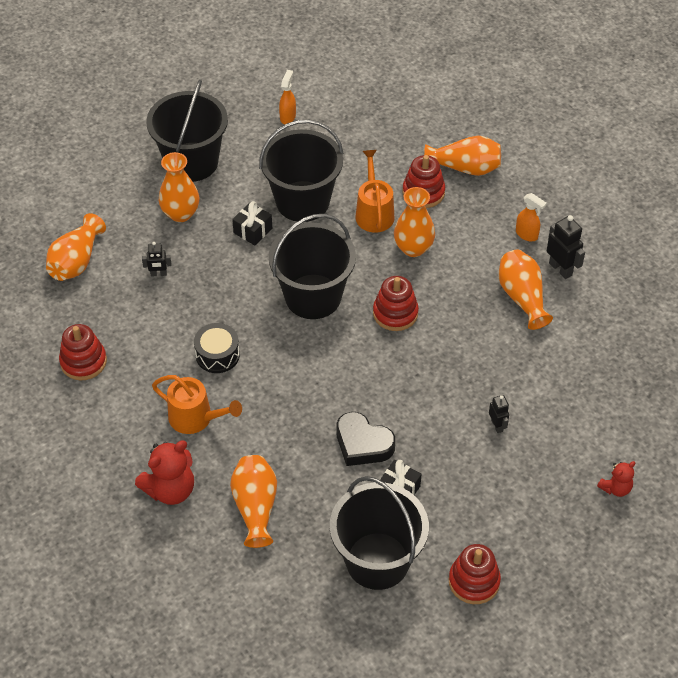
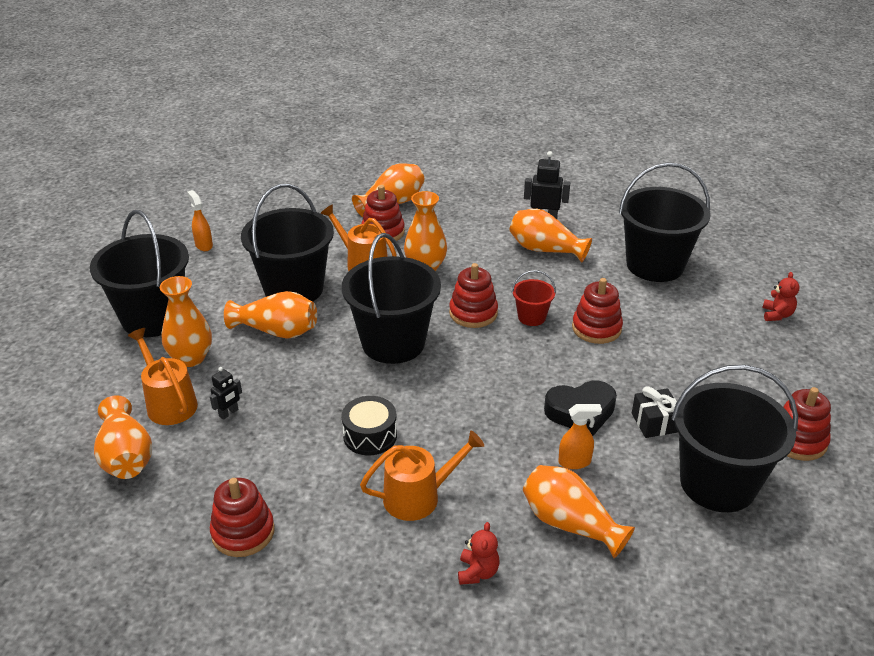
camera: 45 degrees left, 15 degrees down
red teddy bear [135,440,194,505] -> red teddy bear [458,522,500,585], size x0.56
black gift [232,201,272,246] -> orange vase [224,291,317,338]
black robot [489,395,509,433] -> none
orange spray bottle [516,193,547,241] -> orange spray bottle moved to [558,404,602,469]
none -> orange watering can [128,328,198,425]
none -> red bucket [512,270,556,326]
none -> red stacking toy [572,278,623,344]
none -> black bucket [619,162,710,282]

